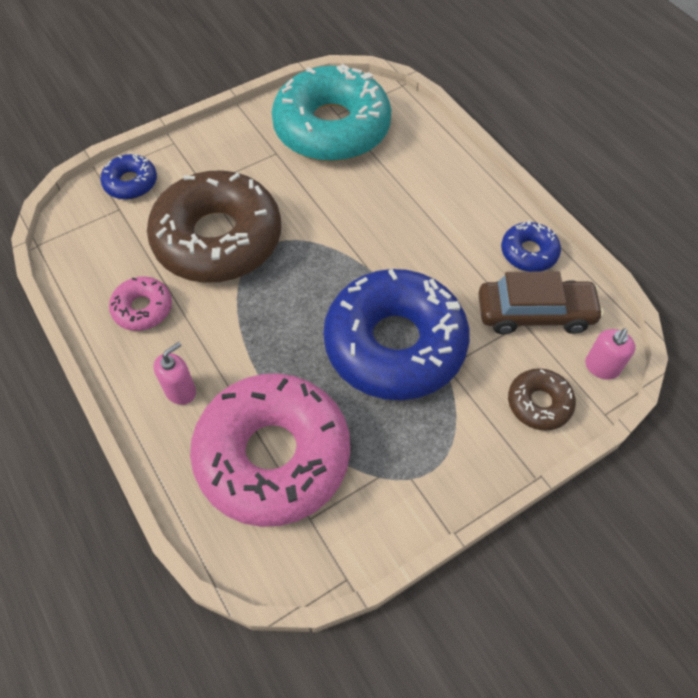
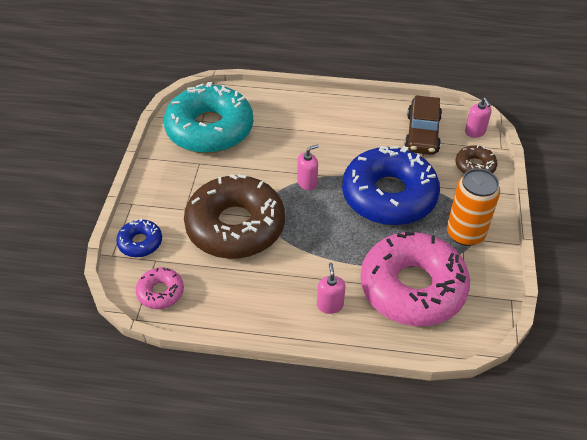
camera: 50 degrees left, 10 degrees down
pink donut [109,277,172,331] -> pink donut moved to [136,267,184,309]
brown car [478,271,604,335] -> brown car turned 150 degrees clockwise [405,95,442,155]
blue donut [501,221,561,272] -> none
none -> pink soap dispenser [297,144,319,190]
none -> orange can [447,168,500,246]

